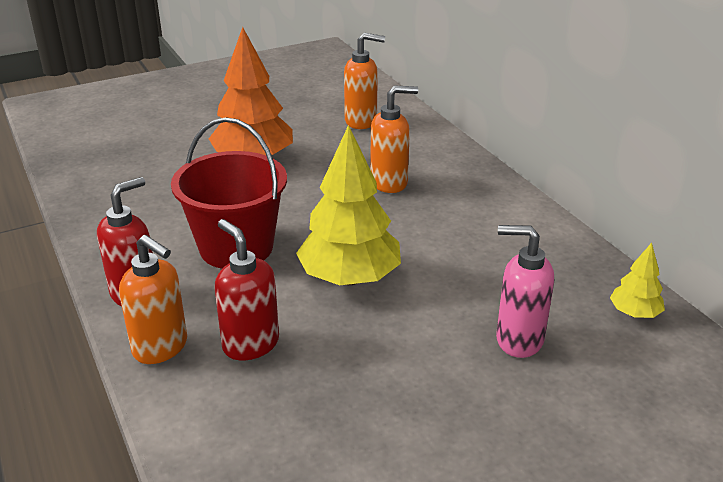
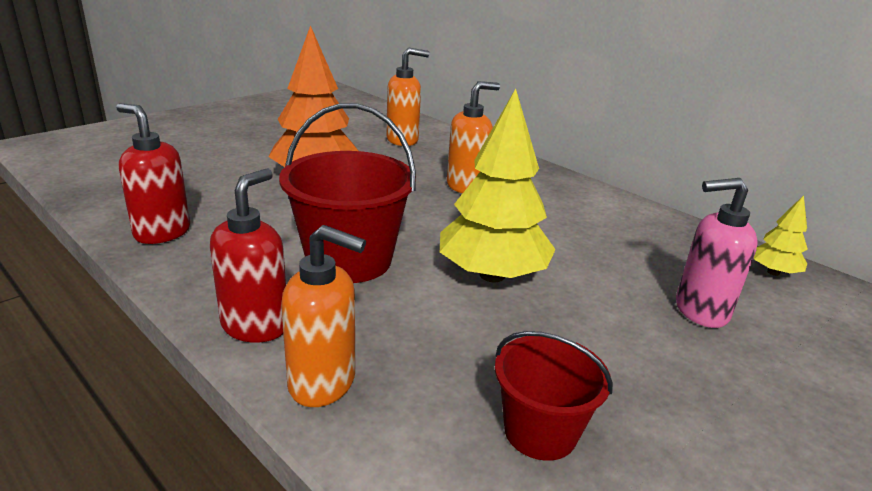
camera: 20 degrees left, 5 degrees down
red soap dispenser [214,219,279,360] -> red soap dispenser moved to [116,103,190,244]
none -> red bucket [495,331,613,461]

